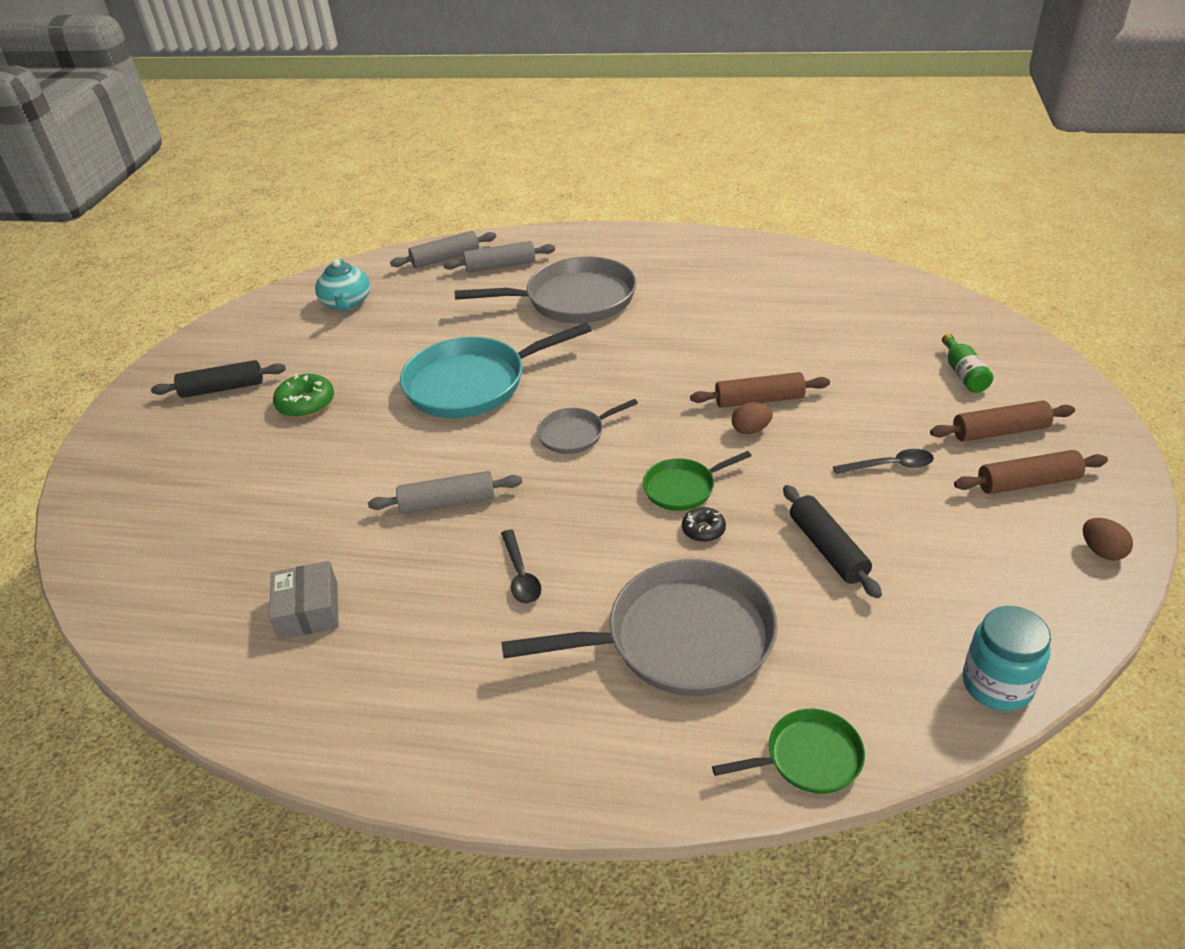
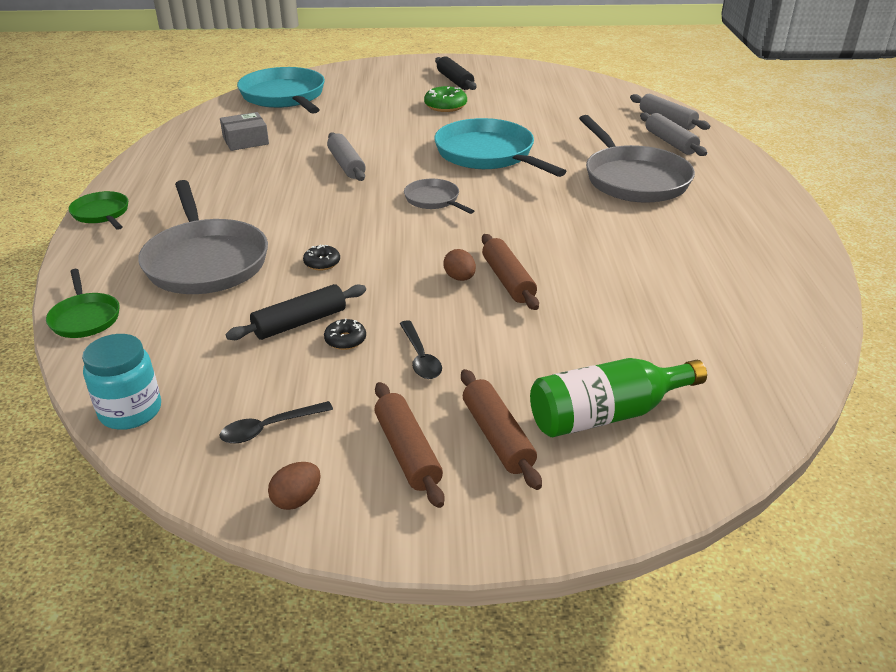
camera: 75 degrees right, 5 degrees down
turquoise teapot [315,258,370,311] -> none
black spoon [501,530,541,604] -> black spoon moved to [219,401,333,444]
green pan [643,451,751,511] -> green pan moved to [68,191,128,230]
green bottle [942,334,993,393] -> green bottle [530,358,707,437], size x1.76
none -> turquoise pan [237,67,325,114]
none -> black donut [324,318,366,350]

